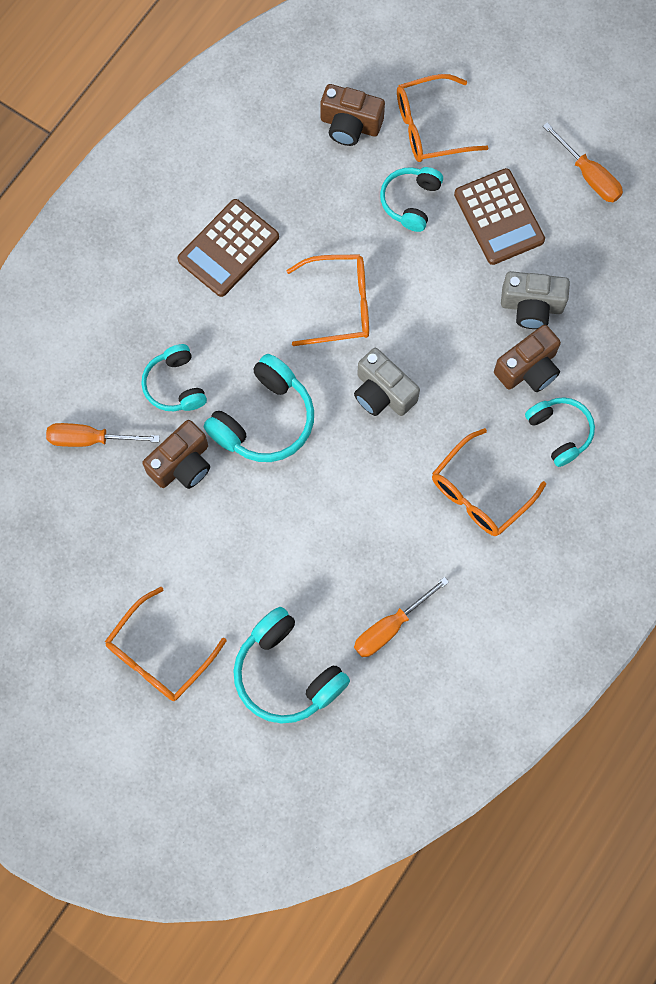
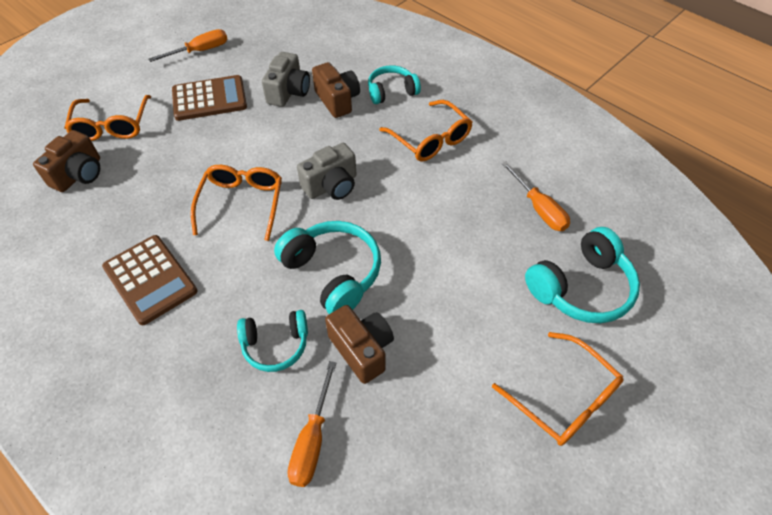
camera: 80 degrees left, 20 degrees down
turquoise headphones [380,167,443,232] -> none

